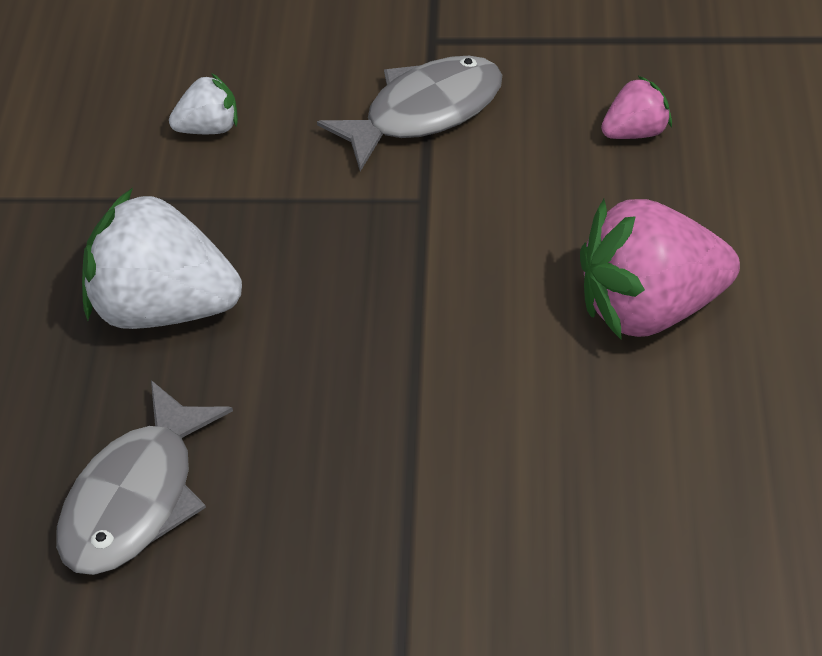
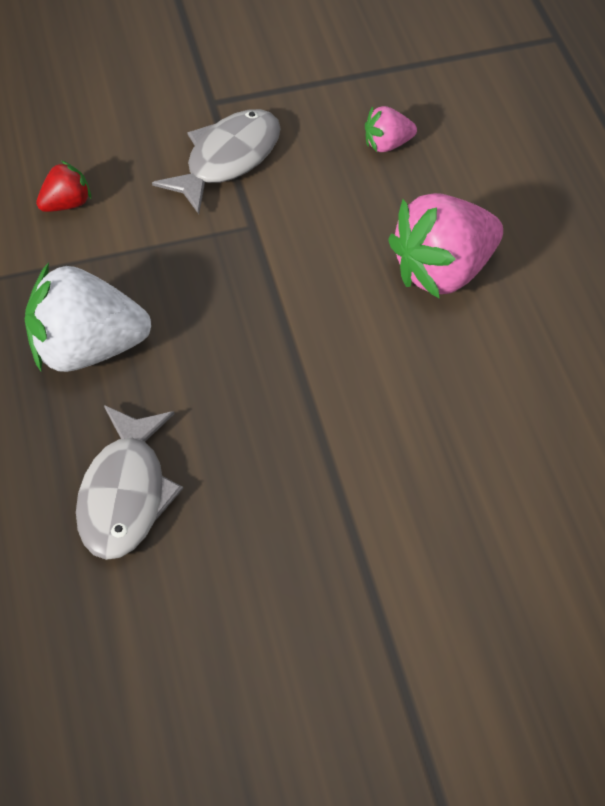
camera: 20 degrees left, 5 degrees up
white strawberry [169,73,238,134] -> red strawberry [36,161,91,212]
pink strawberry [601,76,672,139] -> pink strawberry turned 150 degrees counterclockwise [365,106,417,152]

